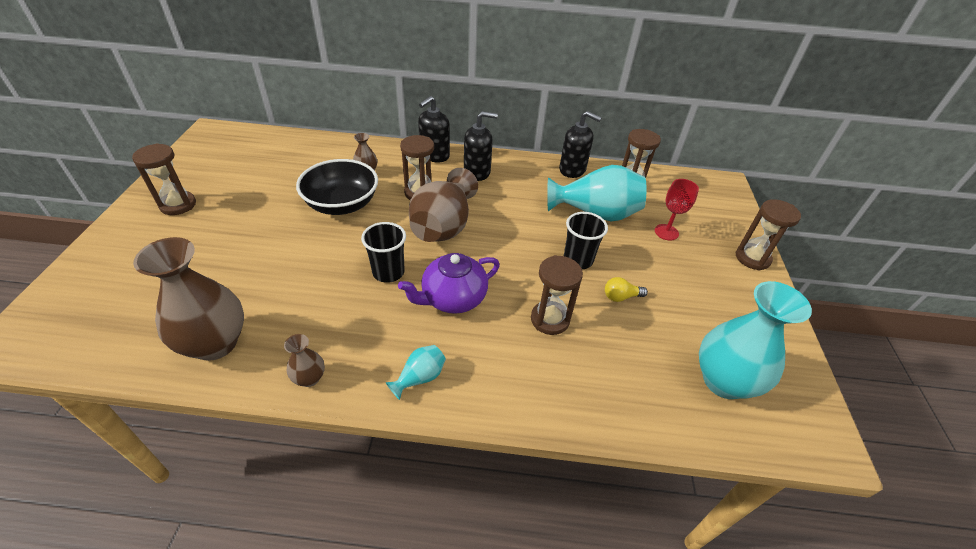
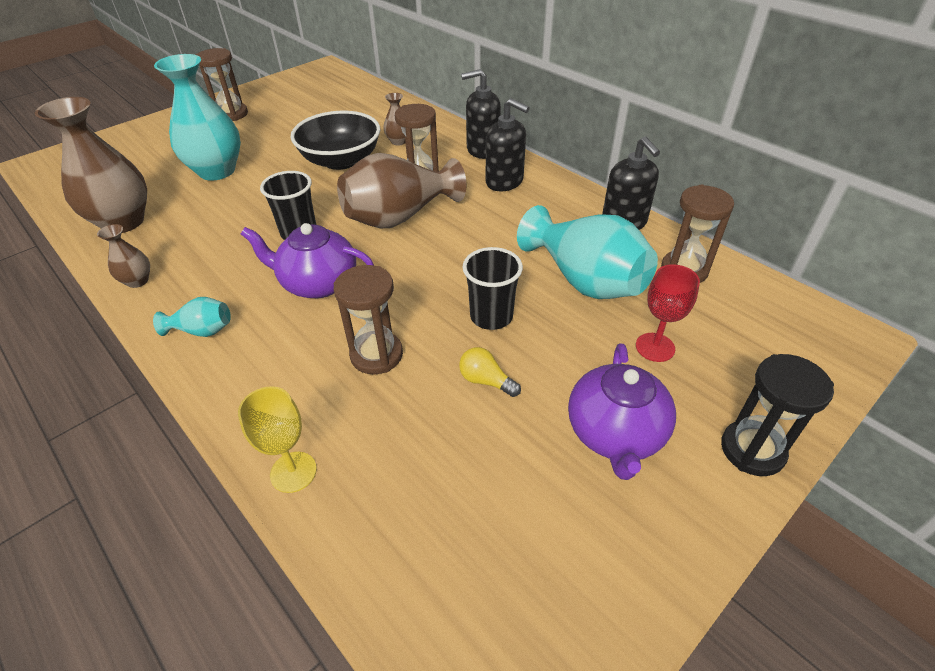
camera: 45 degrees right, 0 degrees up
turquoise vase [699,281,812,399] -> turquoise vase moved to [154,54,241,181]
brown hourglass [735,199,801,271] -> black hourglass [721,354,834,476]
none -> yellow goblet [238,386,317,493]
none -> purple teapot [568,344,676,480]

